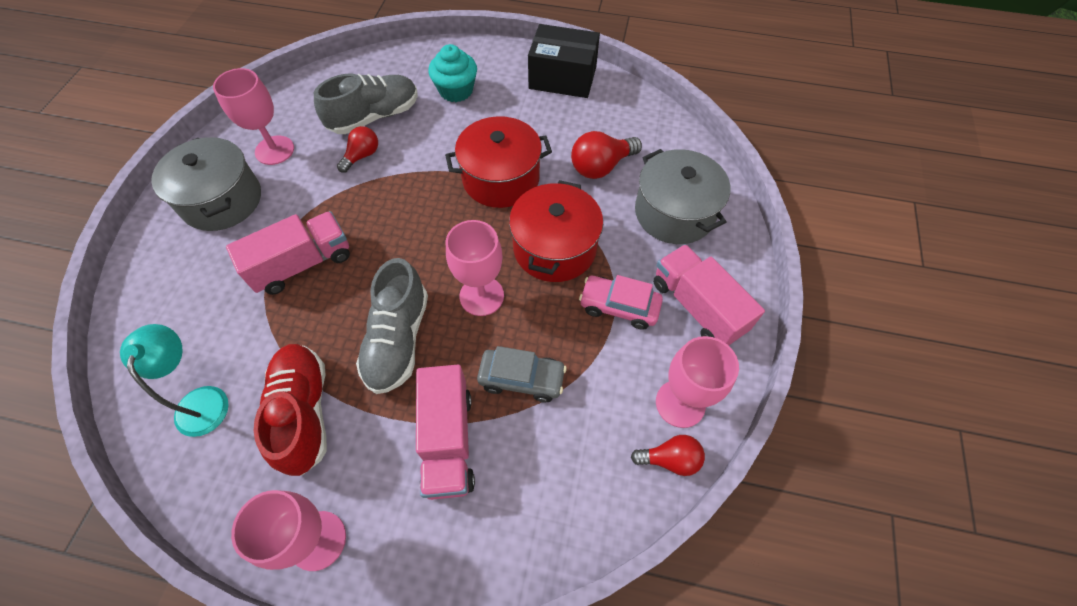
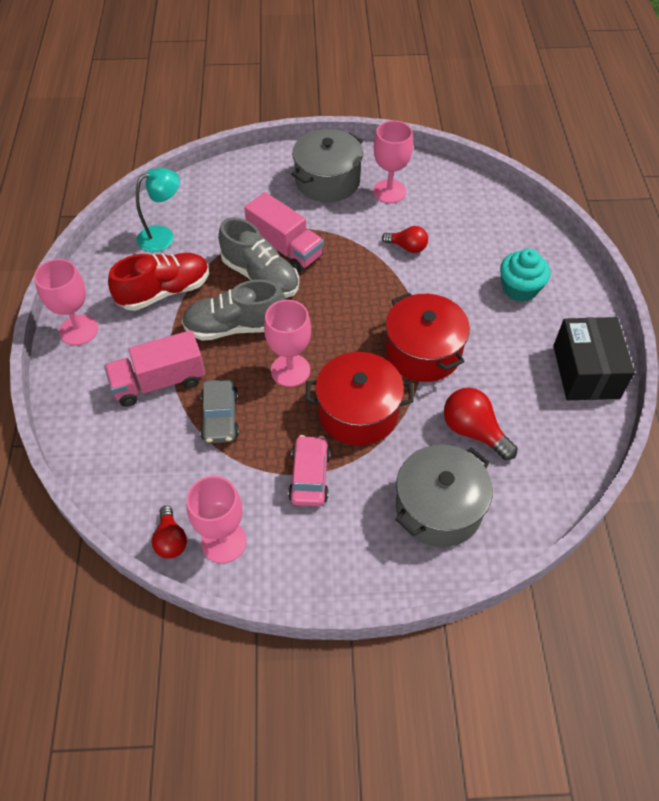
camera: 75 degrees right, 5 degrees down
grey shoe [314,74,418,134] -> grey shoe moved to [218,218,299,298]
pink truck [653,244,765,346] -> none

